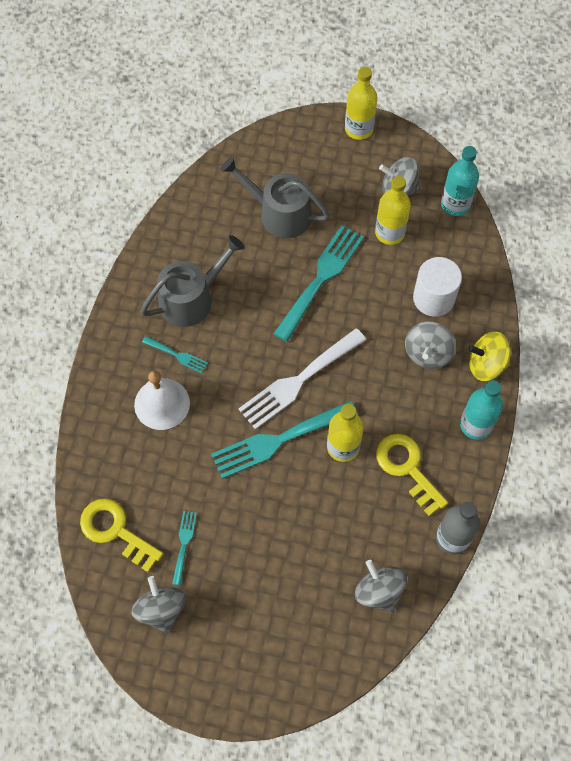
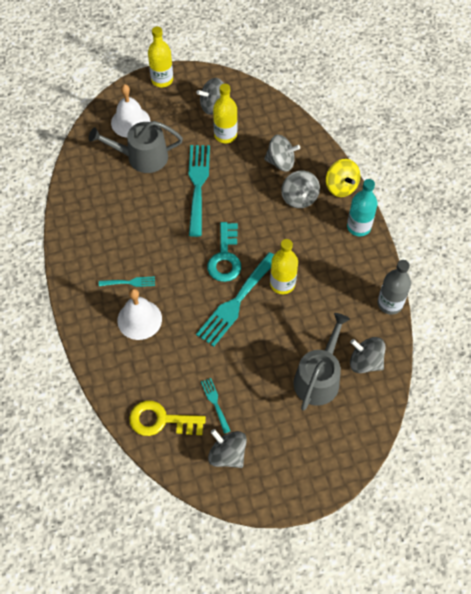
camera: 30 degrees left, 5 degrees down
grey watering can [140,235,245,327] -> grey watering can moved to [293,313,350,411]
white fork [238,328,366,429] -> turquoise key [207,222,241,282]
yellow key [376,434,448,516] -> none
white cylinder [413,257,462,317] -> grey spinning top [264,135,300,171]
turquoise bottle [441,146,479,216] -> none
yellow spinning top [468,332,511,381] -> yellow spinning top turned 90 degrees counterclockwise [326,159,360,197]
none -> white bell [111,84,150,138]

